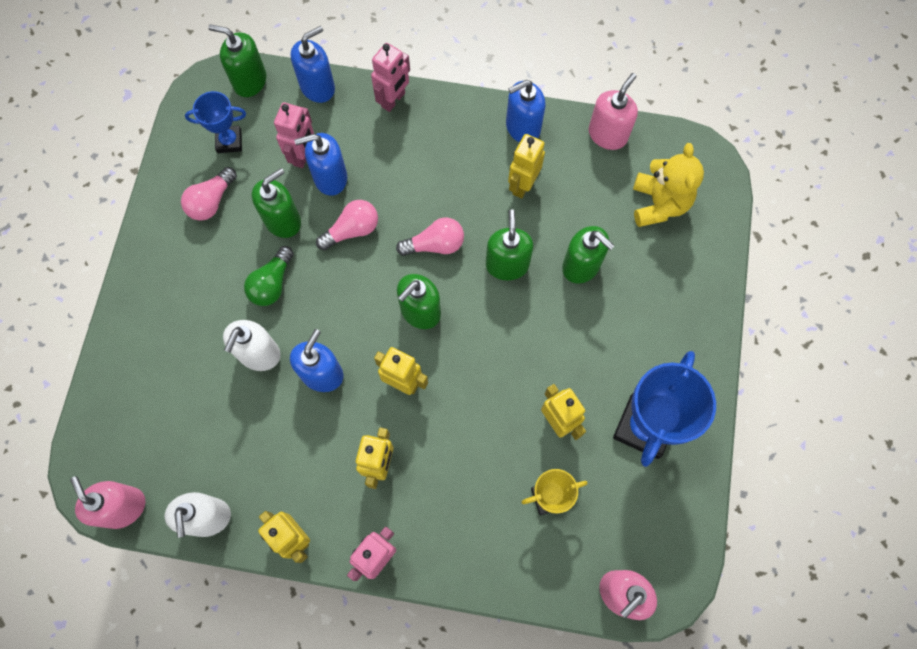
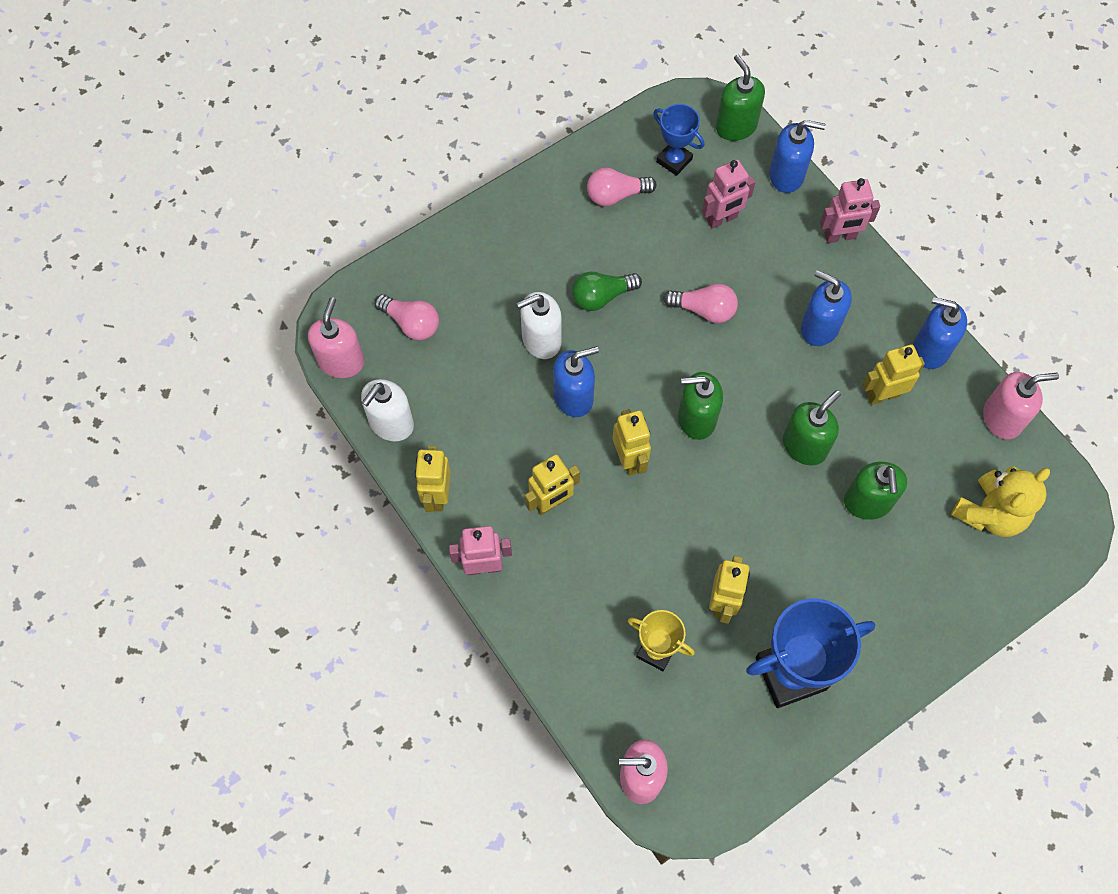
camera: 45 degrees right, 5 degrees down
green soap dispenser [252,168,301,238] -> none
blue soap dispenser [294,133,347,196] -> blue soap dispenser moved to [801,270,852,346]
pink light bulb [396,217,464,256] -> pink light bulb moved to [375,294,439,340]

